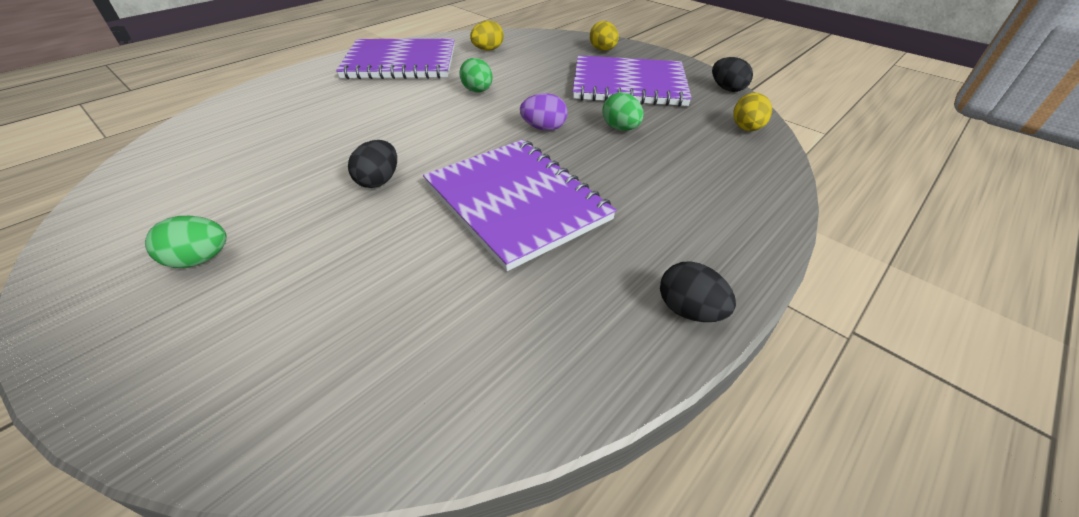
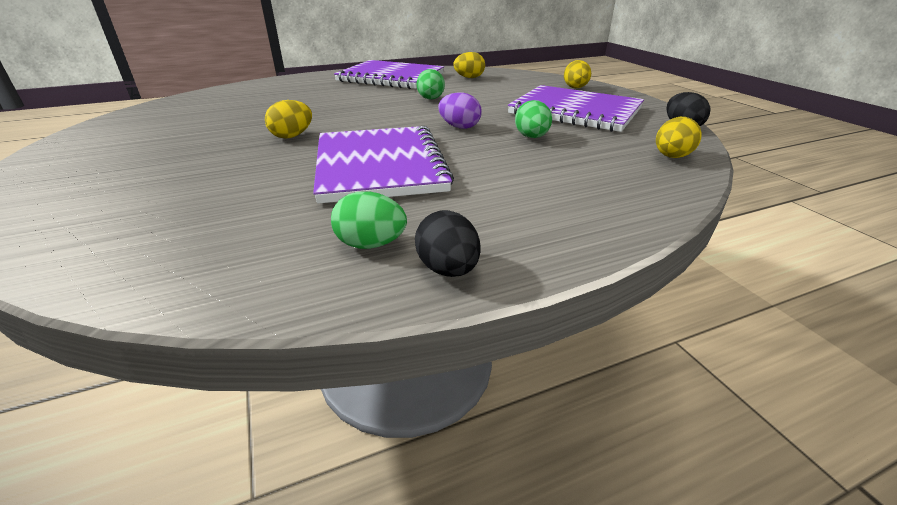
camera: 25 degrees right, 10 degrees down
green egg [145,216,226,268] -> green egg moved to [331,191,407,249]
black egg [348,140,397,188] -> yellow egg [265,100,312,139]

